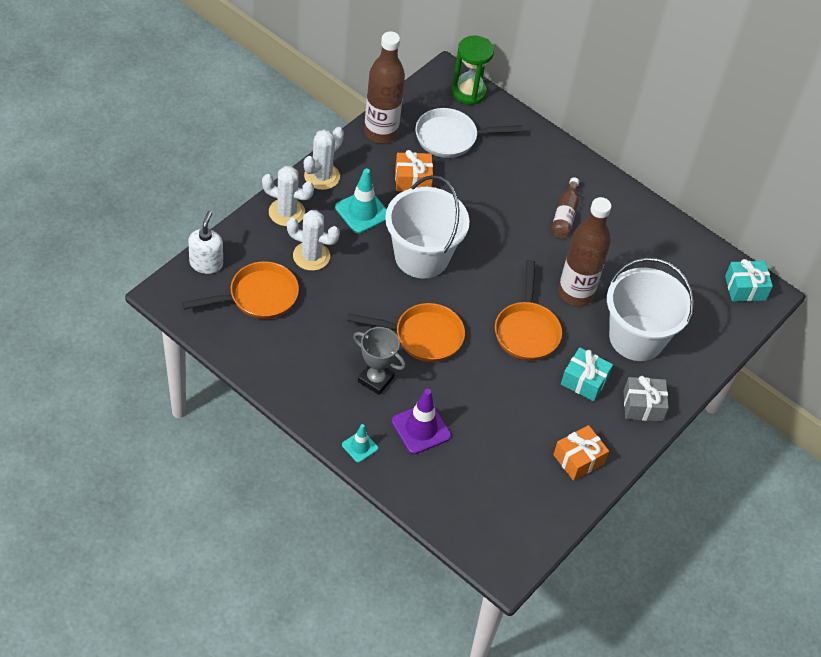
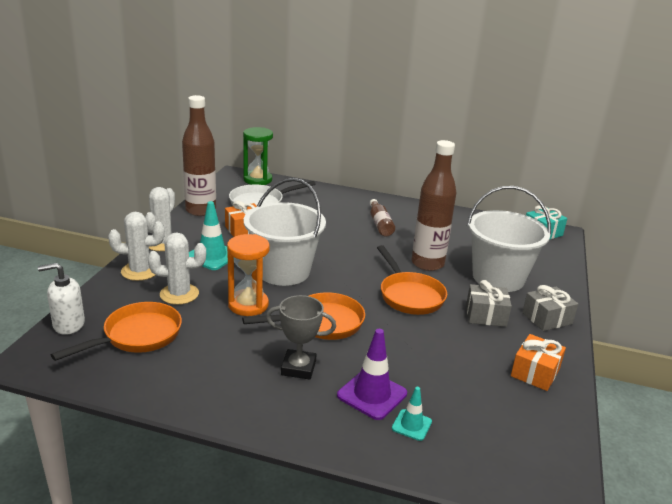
camera: 20 degrees left, 25 degrees down
white soap dispenser [188,211,223,274] -> white soap dispenser turned 90 degrees counterclockwise [38,263,85,335]
turquoise traffic cone [342,424,378,463] -> turquoise traffic cone moved to [392,387,432,441]
turquoise gift [561,347,613,401] -> grey gift [466,280,512,327]
none -> orange hourglass [227,234,270,316]

